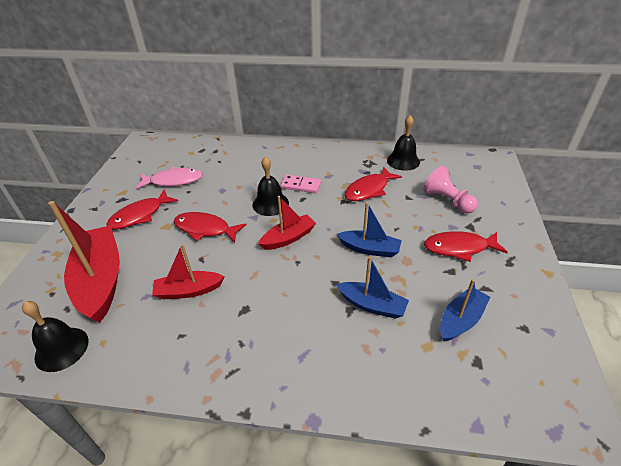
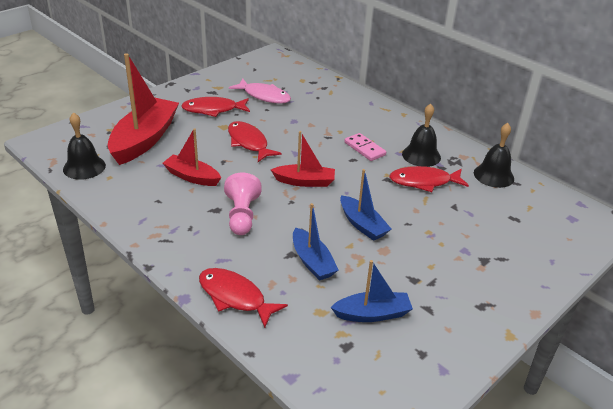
camera: 35 degrees right, 5 degrees down
black bell [252,156,289,216] -> black bell moved to [402,104,441,167]
pink pawn [423,166,478,213] -> pink pawn moved to [224,173,262,235]
red fish [424,231,508,262] -> red fish moved to [199,268,288,328]

